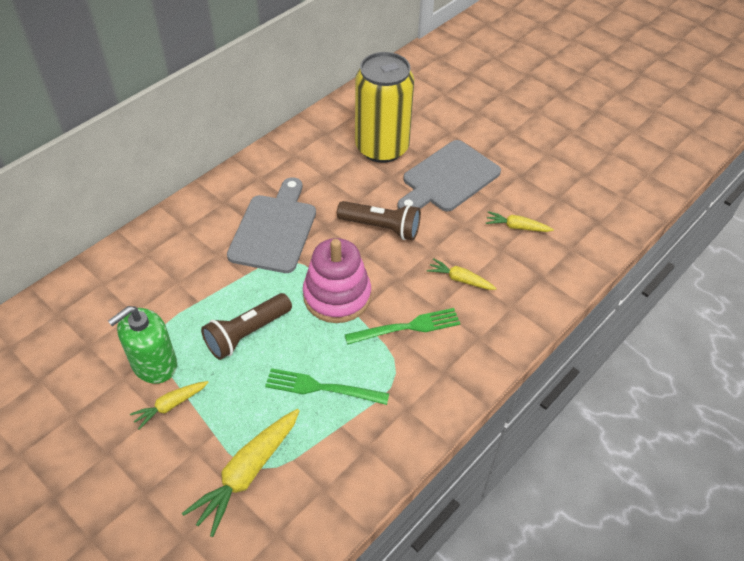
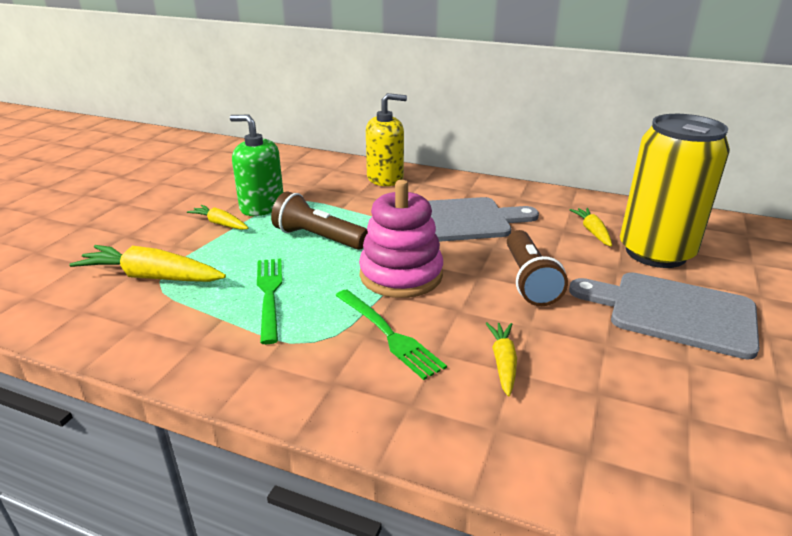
camera: 70 degrees right, 20 degrees down
yellow carrot [486,211,554,232] -> yellow carrot moved to [569,208,612,246]
none -> yellow soap dispenser [366,93,407,186]

